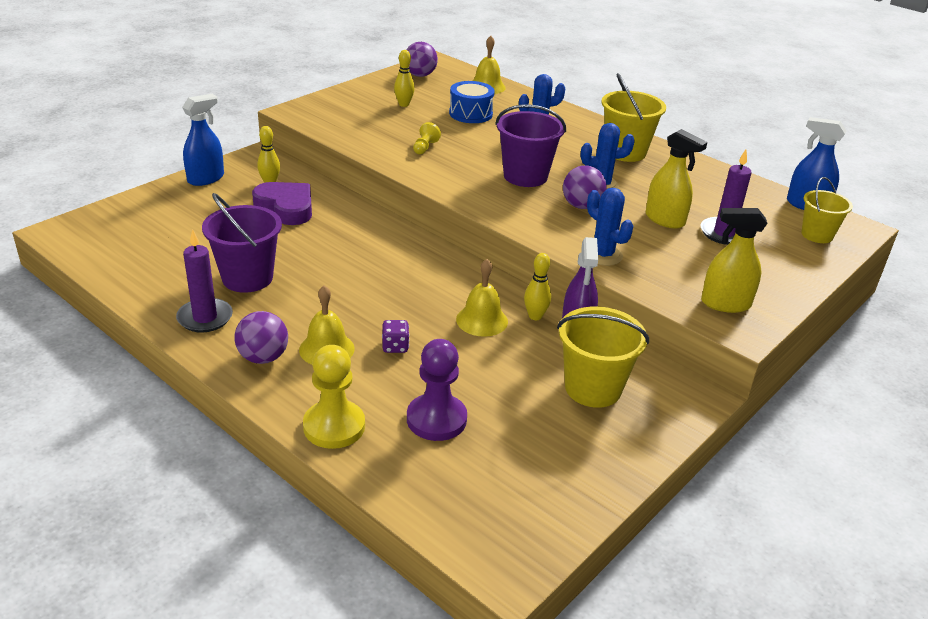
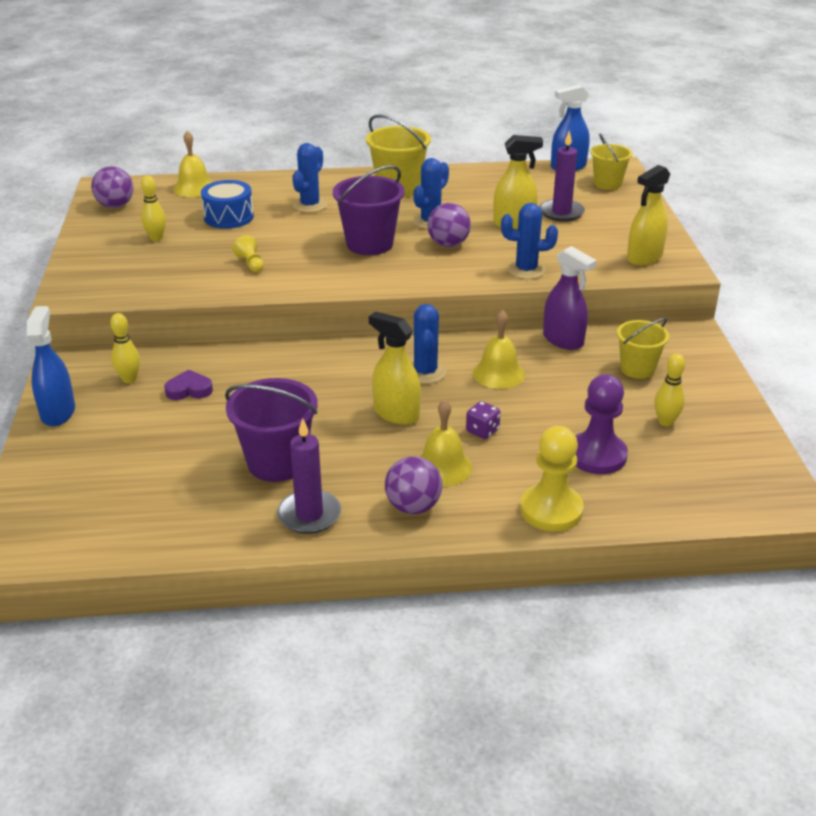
camera: 45 degrees left, 0 degrees up
purple heart [252,182,312,225] -> purple heart [164,370,213,400], size x0.56
yellow bowling pin [524,253,551,320] -> yellow bowling pin moved to [654,353,685,426]
yellow bucket [557,306,649,408] -> yellow bucket [617,318,669,379], size x0.65
none -> yellow spray bottle [369,311,421,425]
none -> blue cactus [412,304,446,384]

